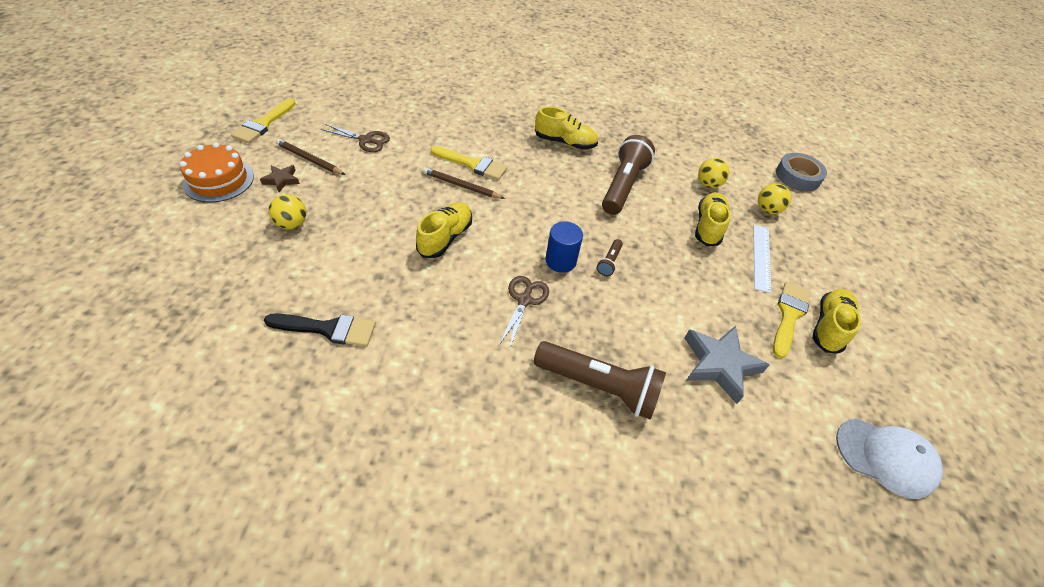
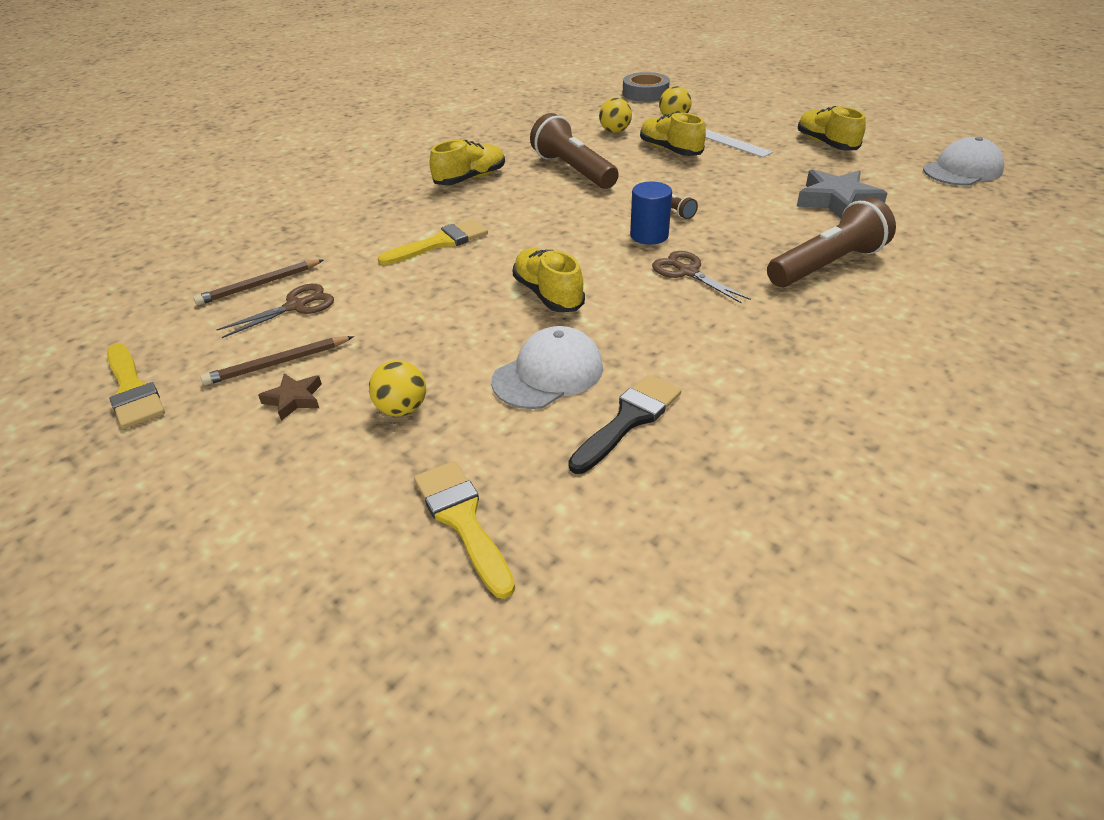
camera: 50 degrees left, 10 degrees down
orange cake [179,142,254,202] -> none
brown pencil [423,167,505,199] -> brown pencil moved to [193,260,323,305]
yellow brush [773,282,811,358] -> yellow brush moved to [414,461,515,599]
none -> white cap [491,326,603,409]

